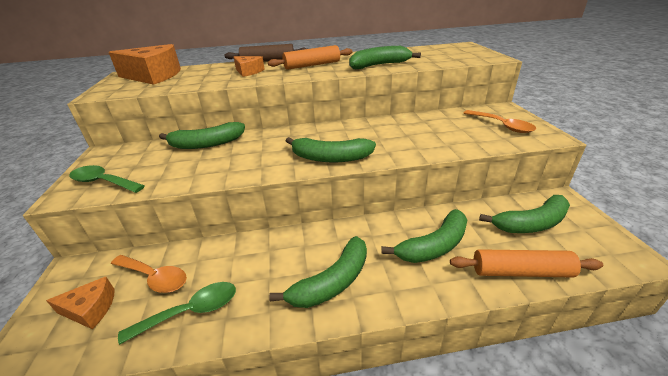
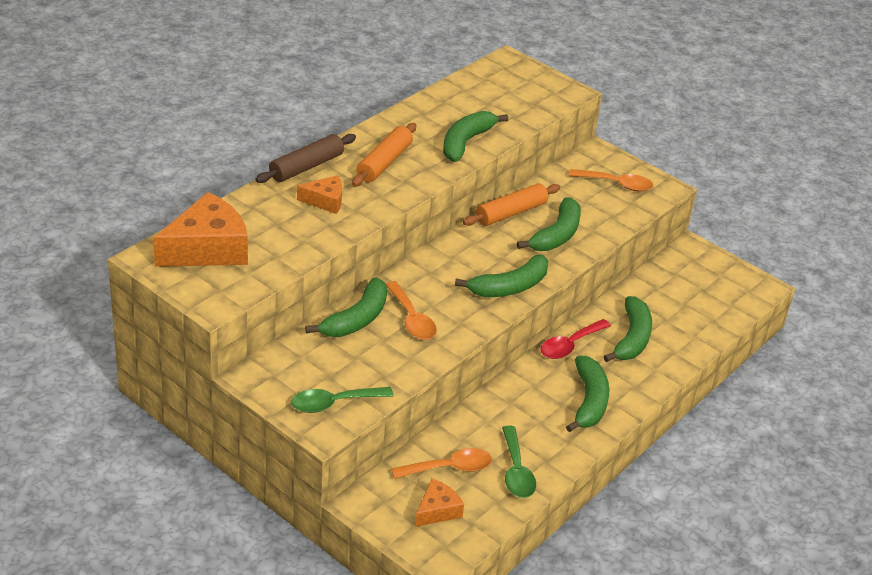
camera: 45 degrees left, 5 degrees up
green spoon [118,282,236,345] -> green spoon turned 150 degrees clockwise [502,426,536,498]
orange rolling pin [450,249,603,278] -> orange rolling pin moved to [463,183,560,226]
green banana [479,195,570,233] -> green banana moved to [517,197,581,251]
none -> orange spoon [386,281,437,340]
none -> red spoon [540,319,611,359]

